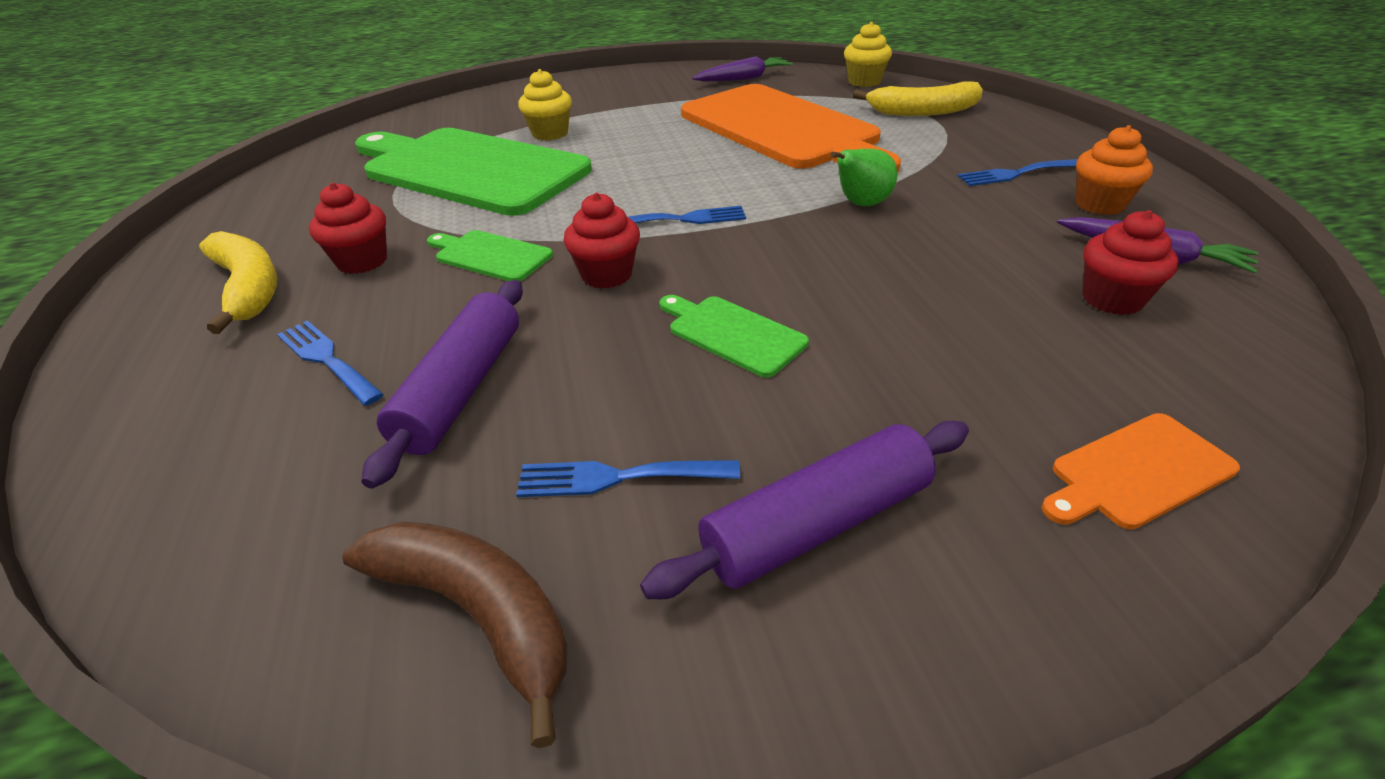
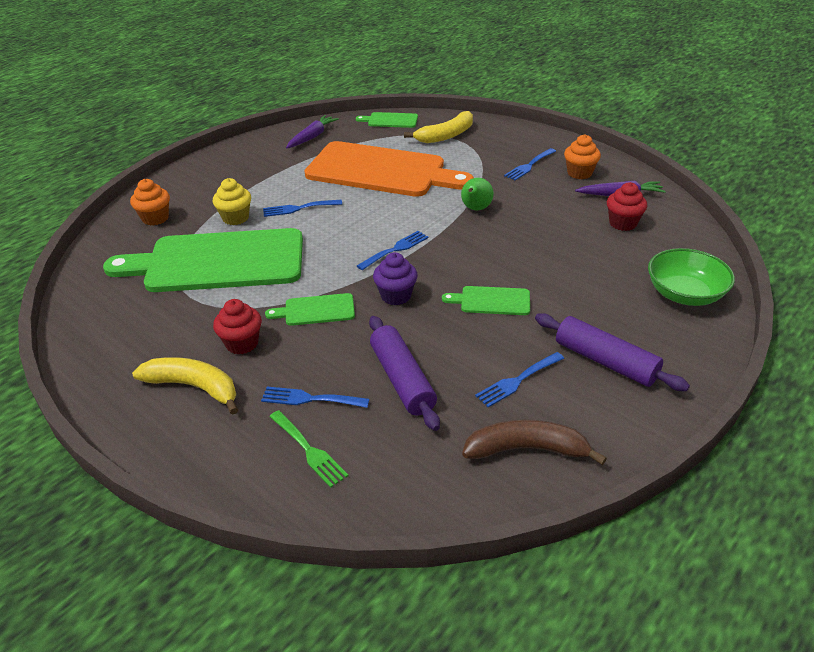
camera: 35 degrees left, 0 degrees up
red cupcake [564,193,640,289] -> purple cupcake [373,252,418,305]
purple rolling pin [640,421,969,599] -> purple rolling pin turned 75 degrees counterclockwise [535,313,690,391]
yellow cupcake [844,22,892,87] -> green cutting board [356,112,418,128]
orange cutting board [1041,413,1240,529] -> green bowl [648,248,735,306]
none -> orange cupcake [130,179,170,226]
none -> blue fork [263,200,342,217]
none -> green fork [269,410,348,488]

